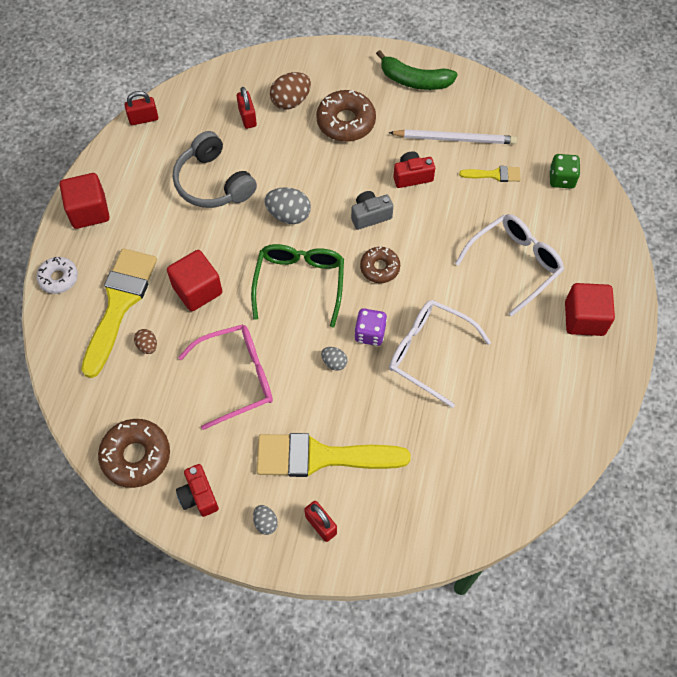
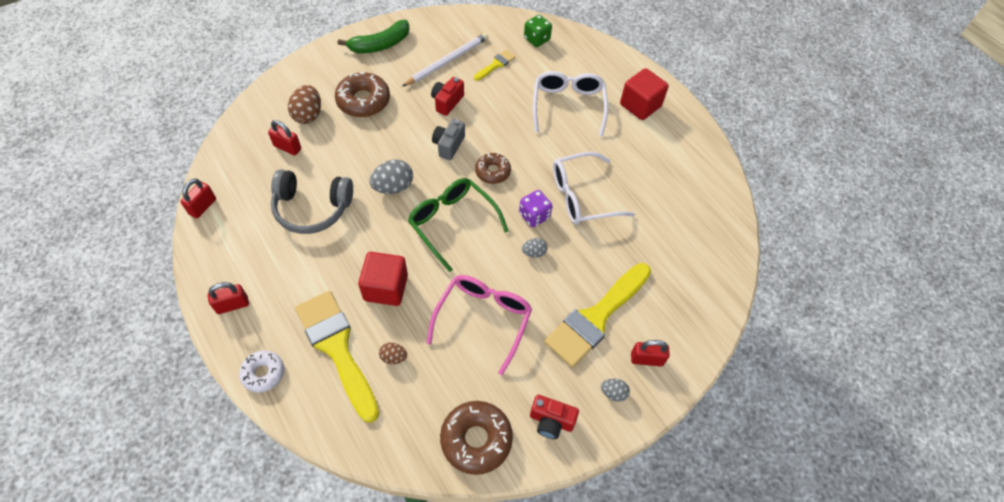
camera: 50 degrees left, 5 degrees down
red cube [60,173,110,229] -> red padlock [208,282,249,314]

